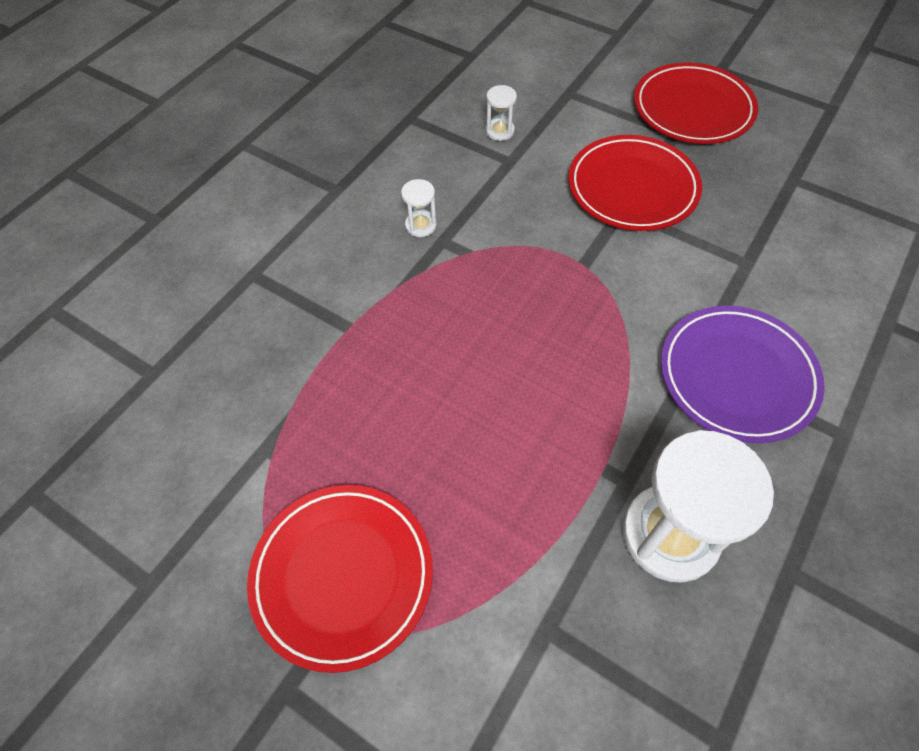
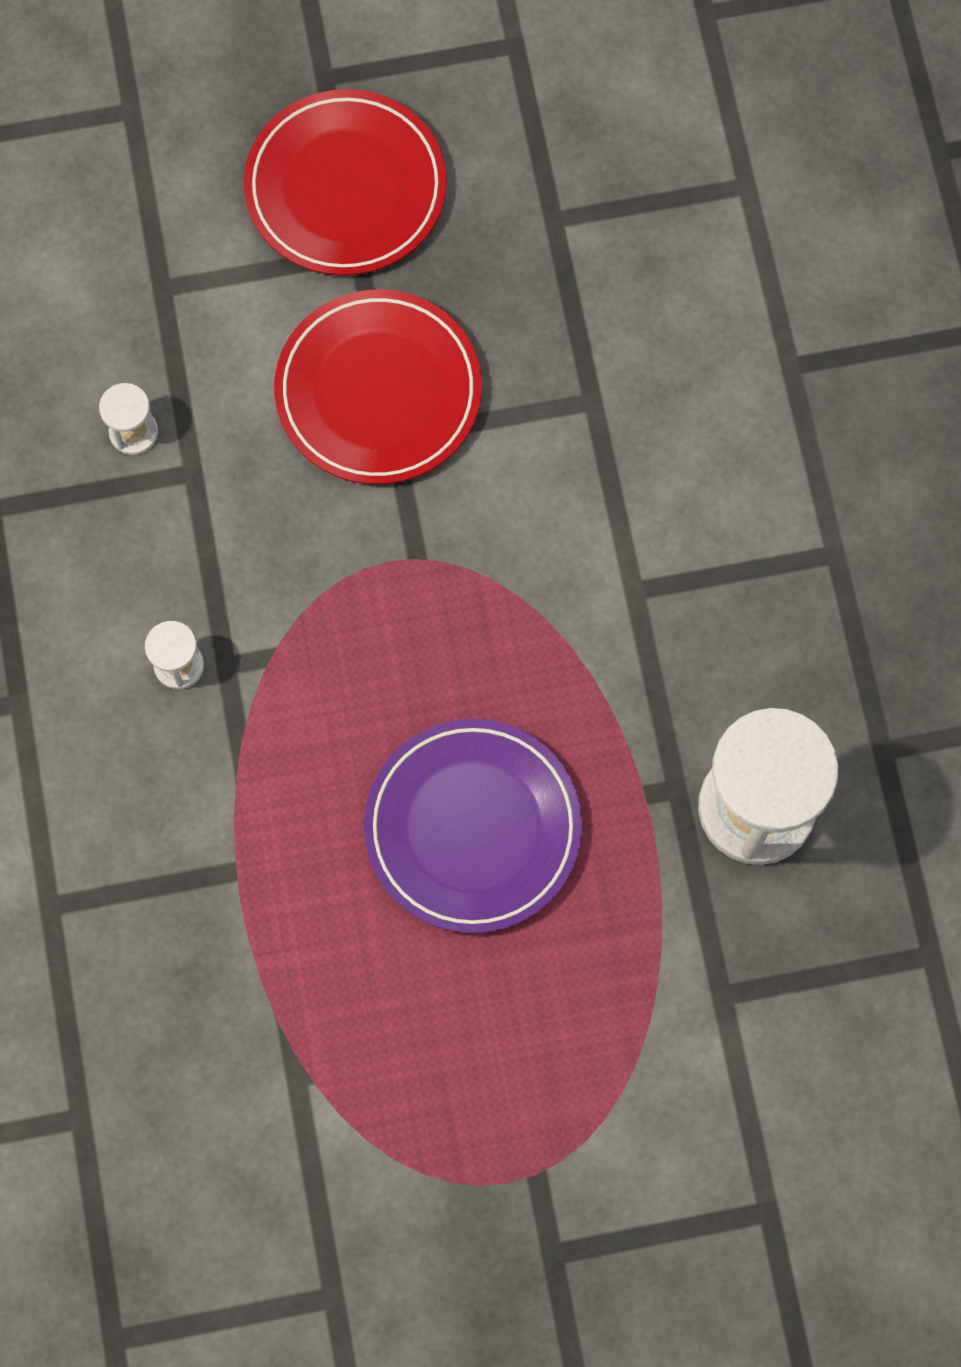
camera: 45 degrees left, 15 degrees up
red plate [247,485,433,673] -> none
purple plate [661,306,825,443] -> purple plate moved to [364,719,582,933]

